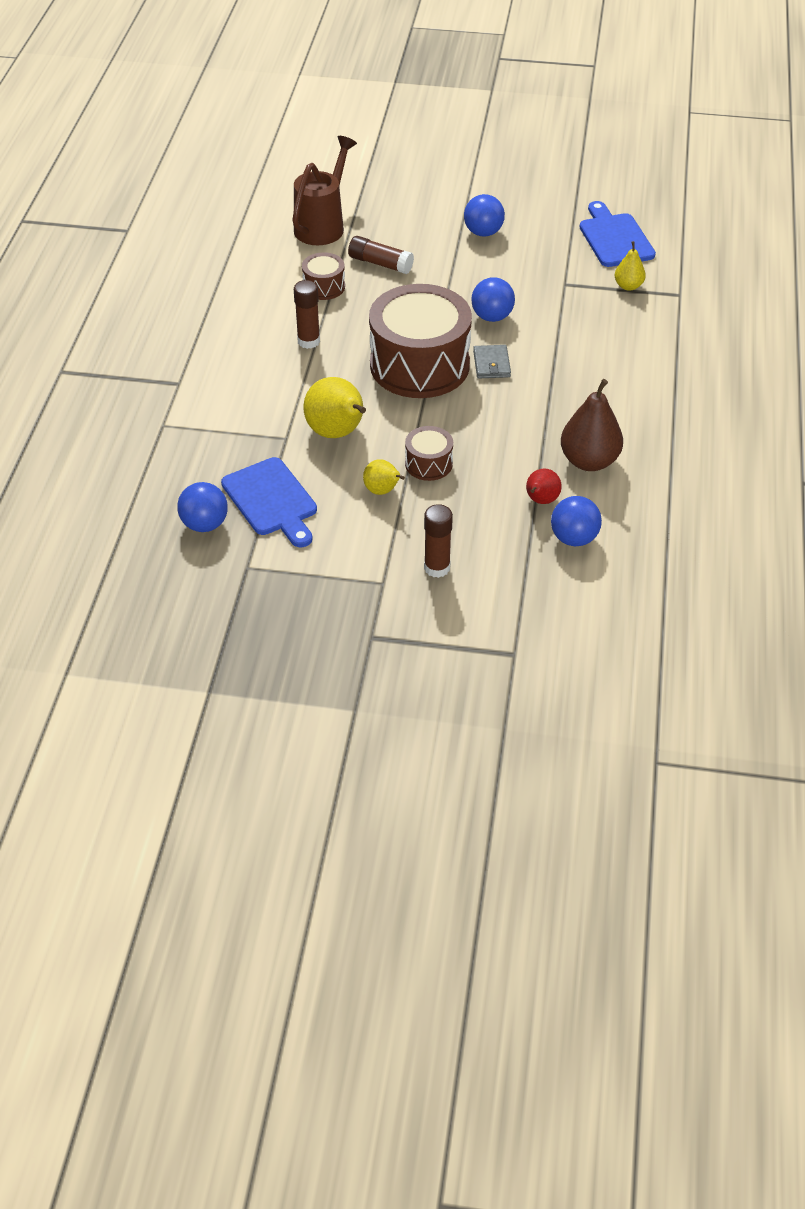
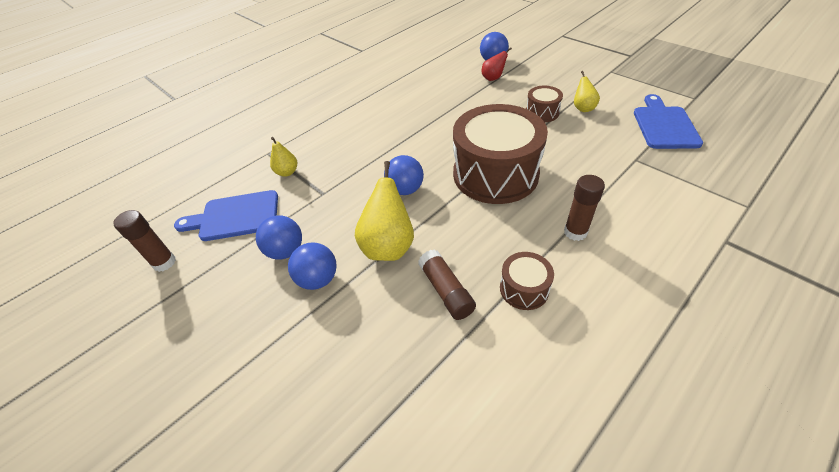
camera: 140 degrees left, 0 degrees up
blue ball [177,482,228,532] -> blue ball moved to [256,215,302,259]
brown watering can [292,136,357,245] -> none
yellow pear [303,377,366,438] -> yellow pear moved to [355,161,414,261]
brown glue stick [424,504,453,578] -> brown glue stick moved to [113,210,176,272]
grey wallet [473,345,511,379] -> none
brown pear [561,379,623,471] -> none
blue cutting board [579,201,656,267] -> blue cutting board turned 60 degrees clockwise [174,190,278,241]

